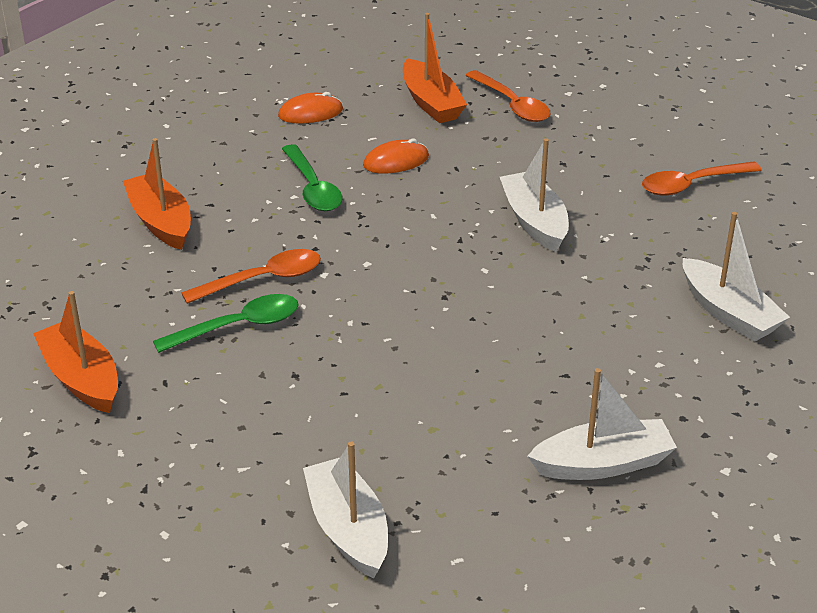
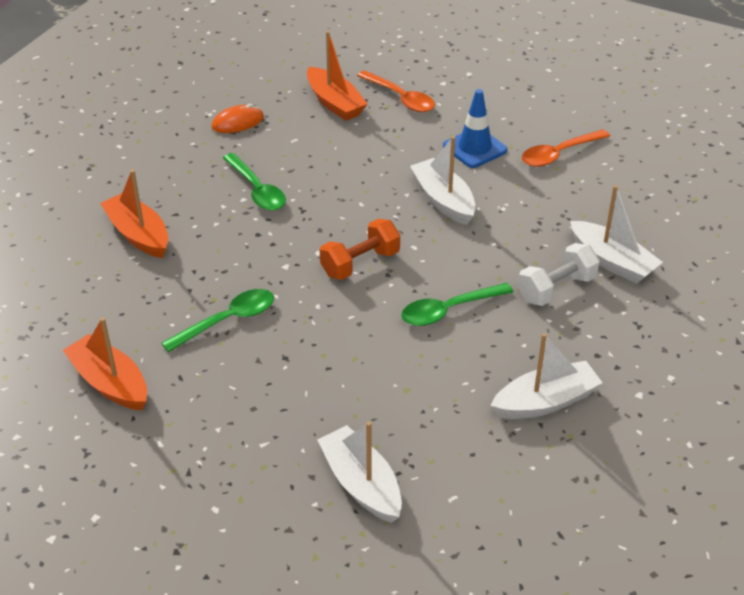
camera: 10 degrees left, 5 degrees up
orange spoon [181,249,321,304] -> none
orange mouse [363,138,429,174] -> none
none -> orange dumbbell [320,219,400,280]
none -> green spoon [401,283,513,326]
none -> blue traffic cone [443,89,507,168]
none -> white dumbbell [518,243,600,306]

